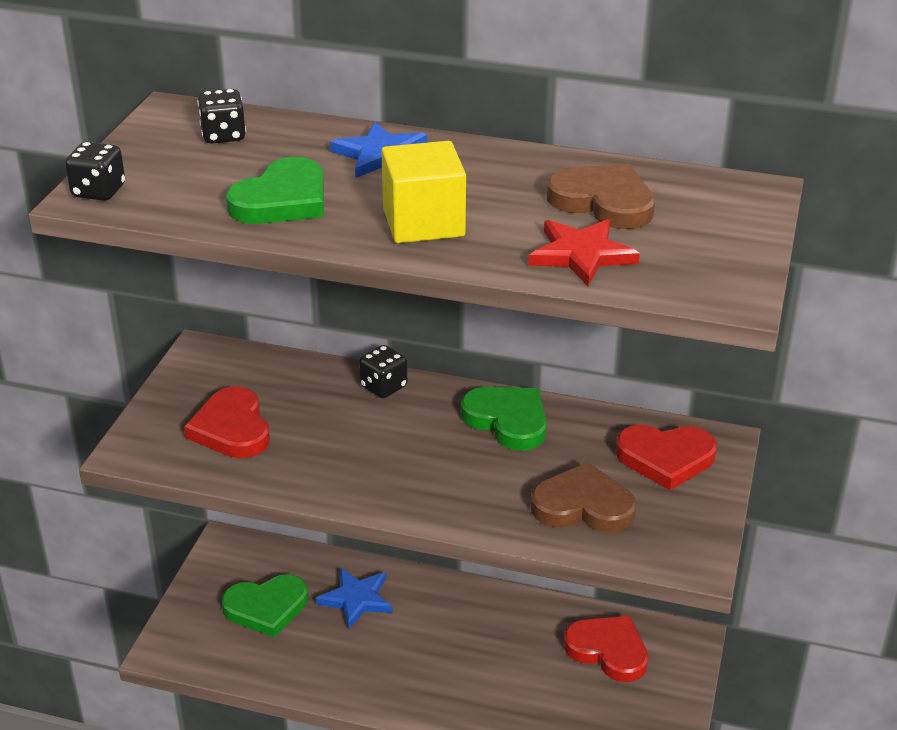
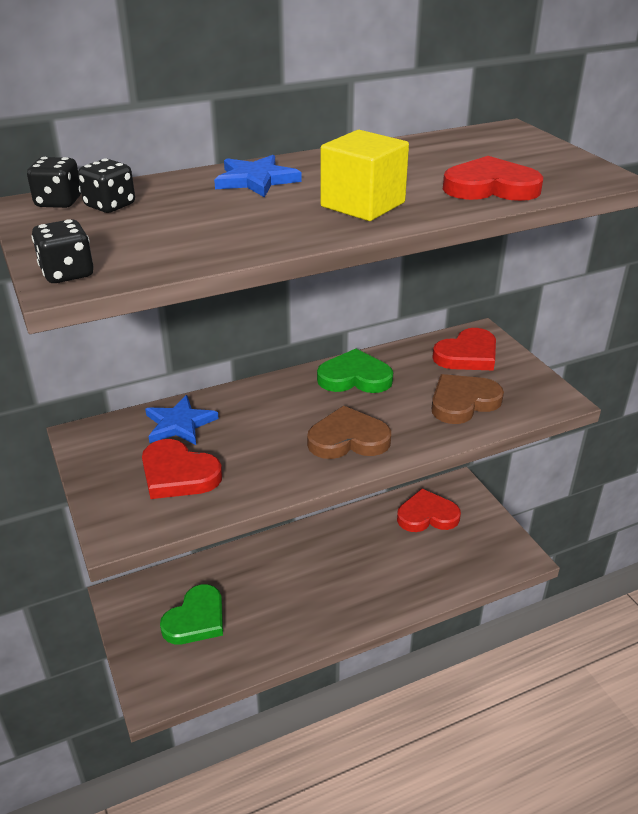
camera: 40 degrees left, 0 degrees up
green heart [226,157,324,224] -> none
blue star [316,568,393,630] -> blue star moved to [145,395,219,445]
black dice [359,345,407,398] -> black dice moved to [27,157,81,208]
red star [529,219,640,286] -> red heart [443,156,543,201]
brown heart [547,164,655,229] -> brown heart moved to [307,406,391,459]

